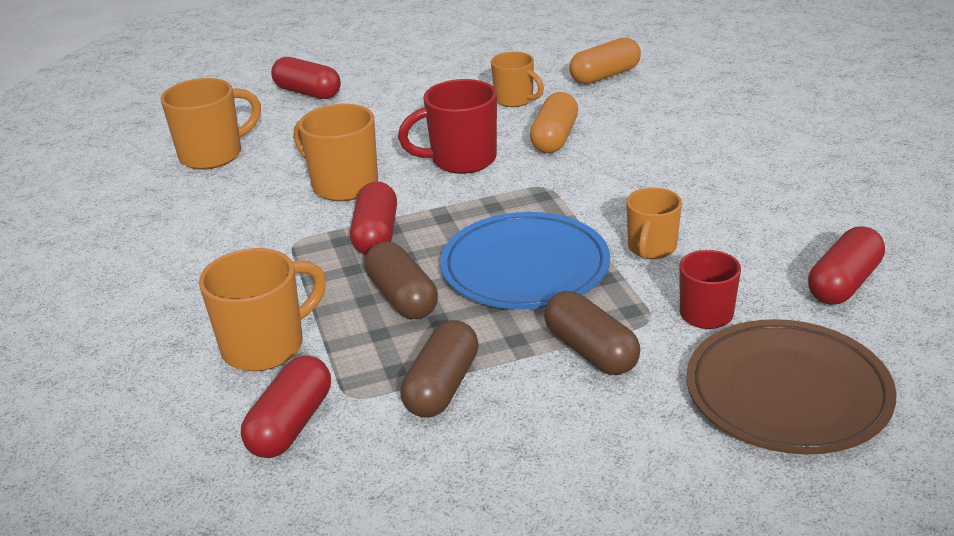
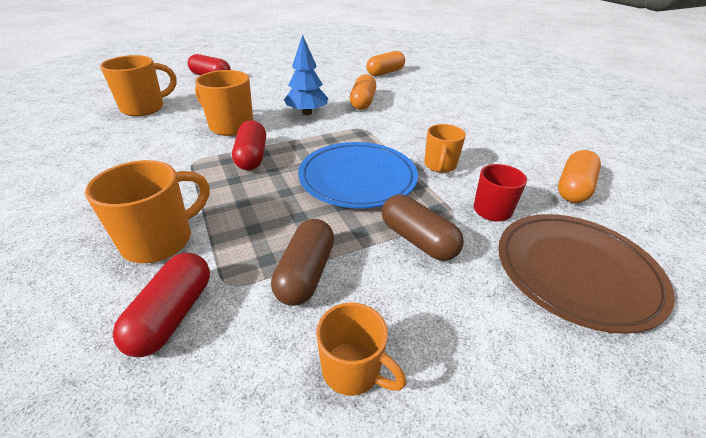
camera: 10 degrees left, 5 degrees up
brown capsule [365,242,438,319] -> none
red mug [398,79,497,174] -> blue tree [284,34,328,115]
orange mug [491,52,544,107] -> orange mug moved to [316,303,406,396]
red capsule [808,226,885,305] -> orange capsule [558,150,601,203]

